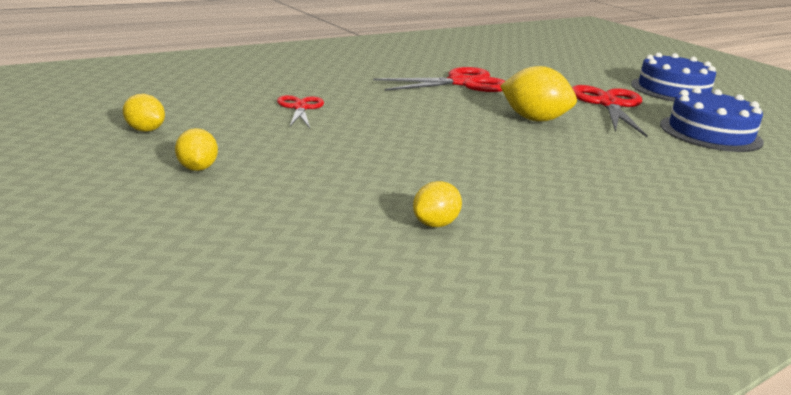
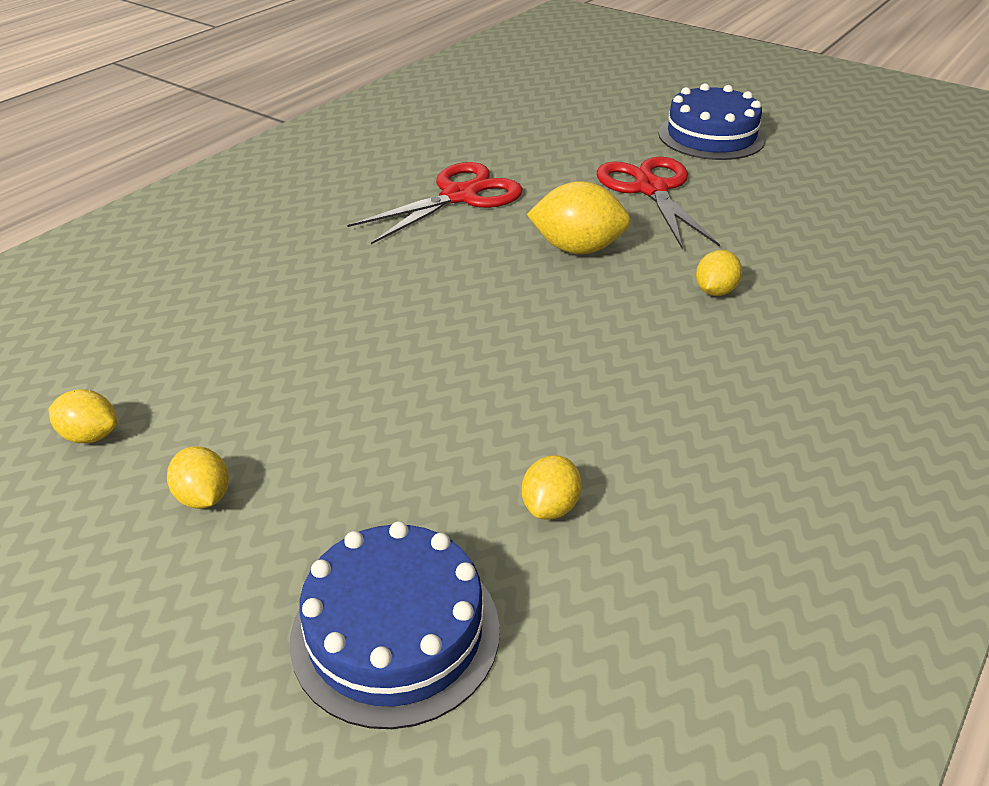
camera: 15 degrees left, 15 degrees up
red scissors [277,95,324,128] -> none
blue cake [660,87,764,152] -> blue cake moved to [290,521,500,729]
none -> yellow lemon [696,250,742,296]

